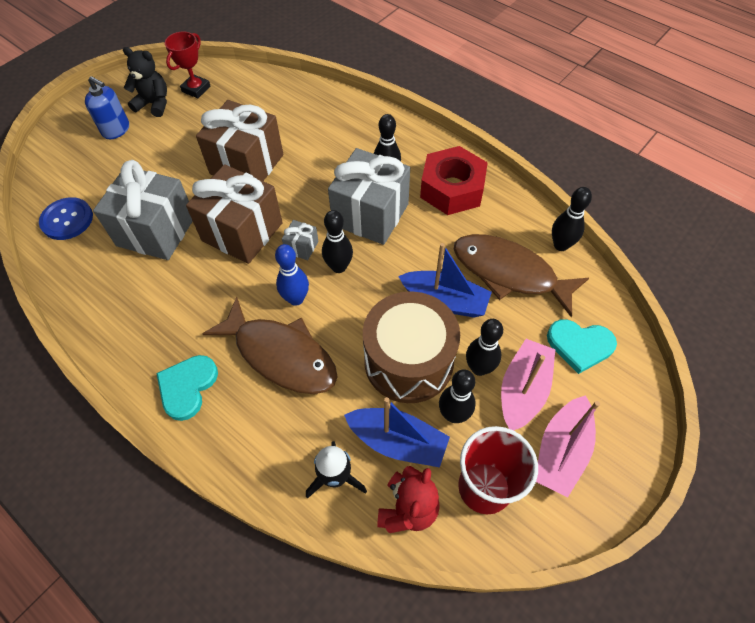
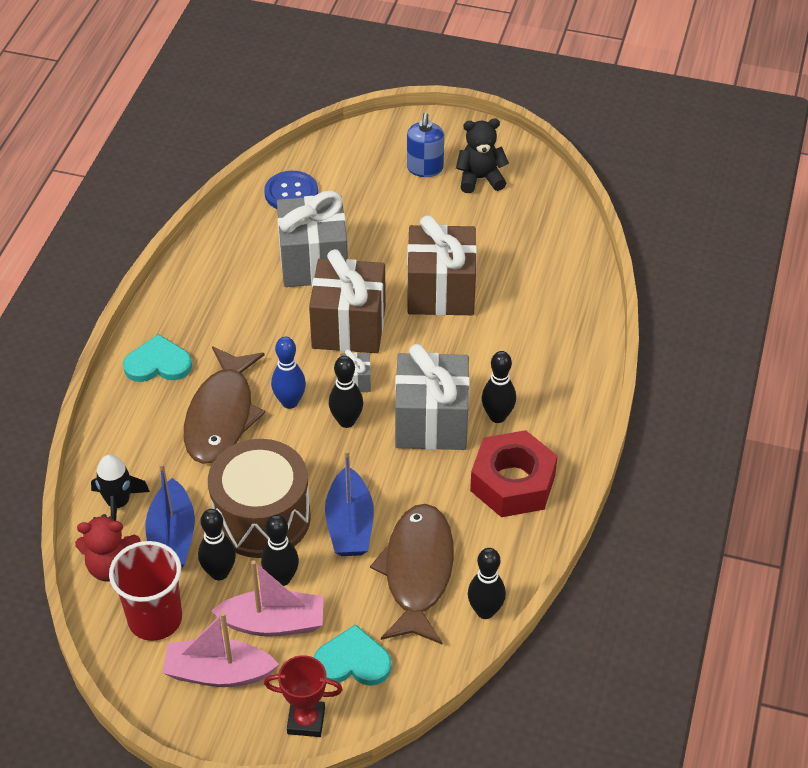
camera: 65 degrees right, 10 degrees down
black teddy bear [123,47,167,117] -> black teddy bear turned 90 degrees counterclockwise [456,119,509,193]
red trophy [165,32,211,98] -> red trophy moved to [264,655,343,737]
turquoise heart [547,319,617,374] -> turquoise heart turned 105 degrees clockwise [314,624,392,686]

